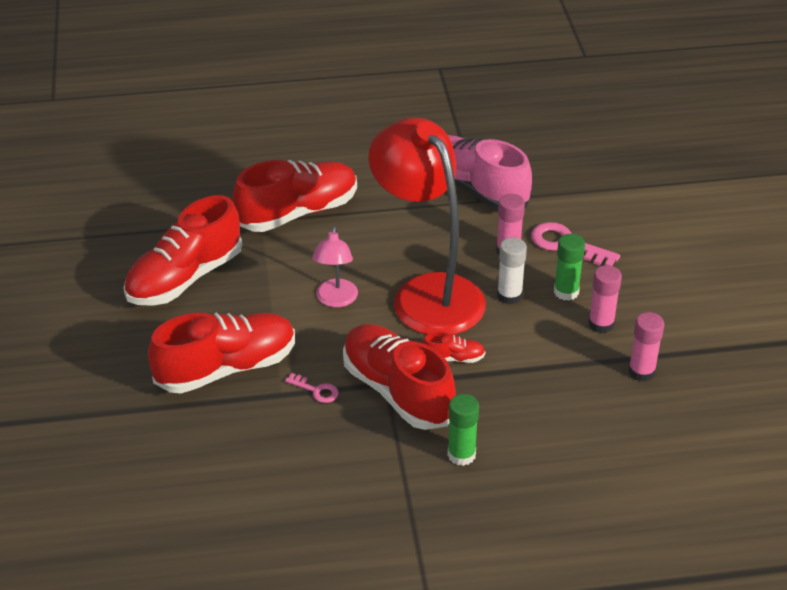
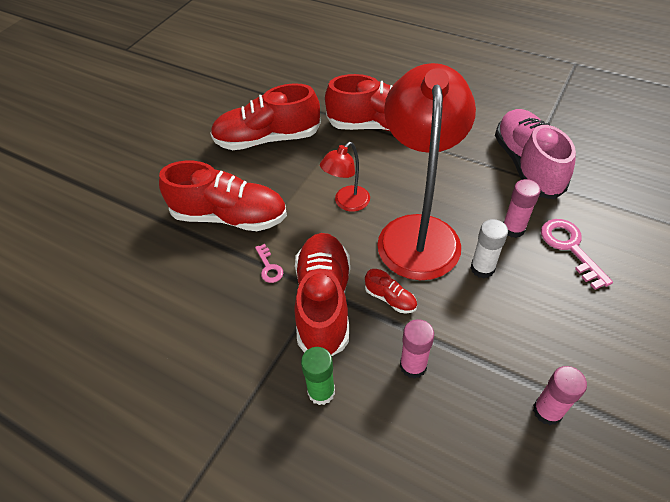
camera: 40 degrees right, 10 degrees up
pink lamp [312,226,358,307] -> red lamp [320,142,370,212]
green glue stick [554,234,585,301] -> none
pink glue stick [588,265,622,333] -> pink glue stick moved to [400,319,434,379]

